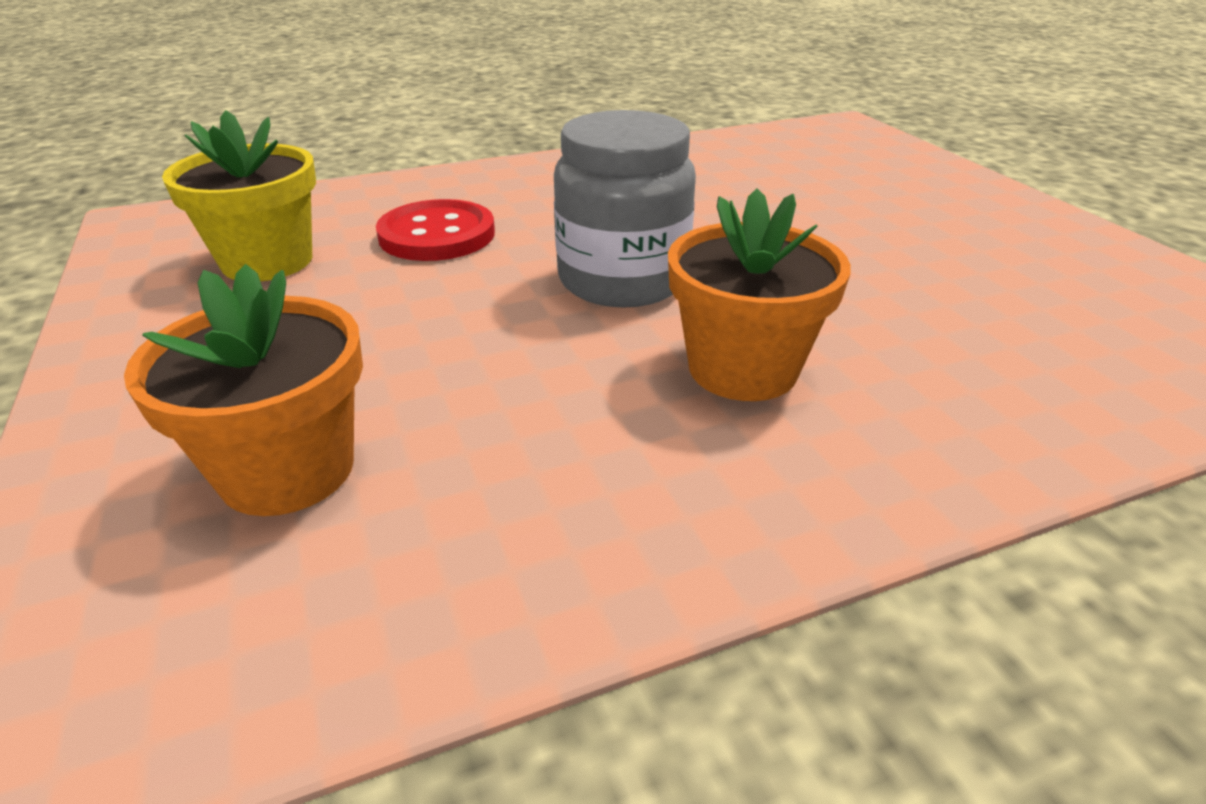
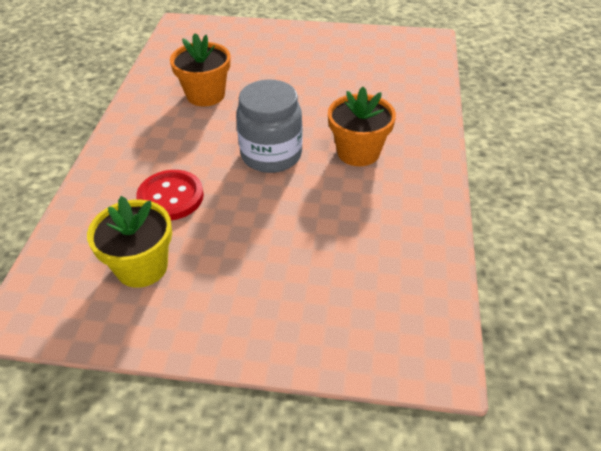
camera: 60 degrees left, 10 degrees up
orange flower pot [124,264,363,516] -> orange flower pot moved to [170,33,231,107]

